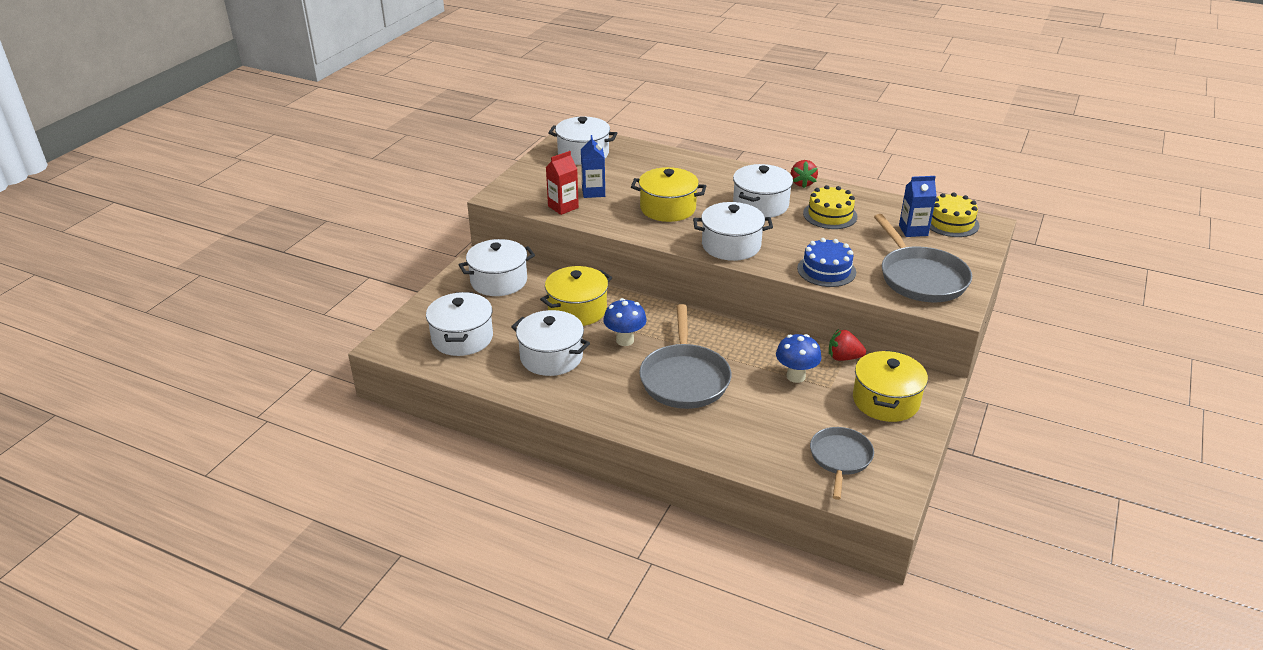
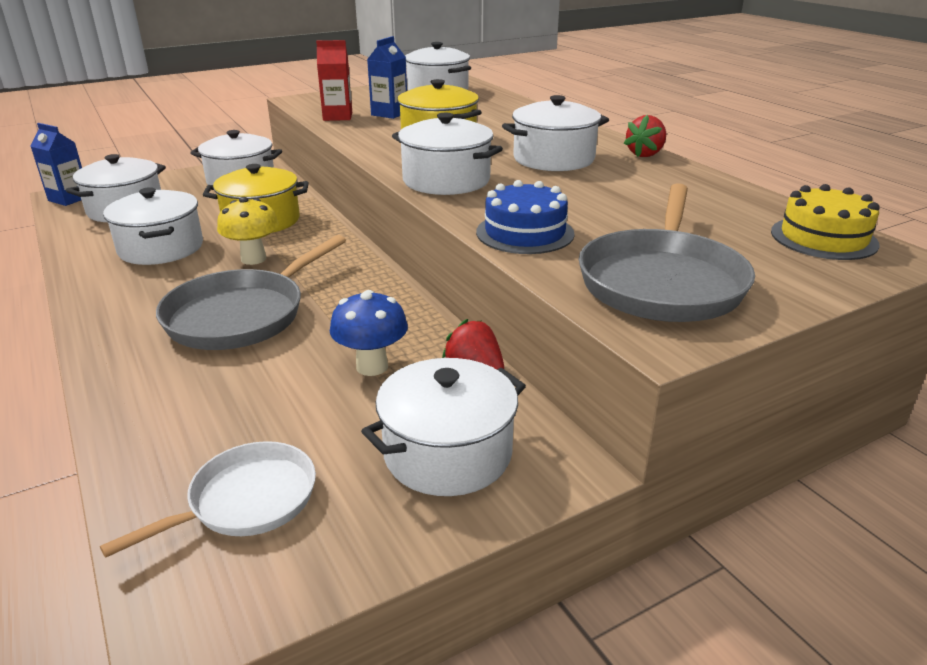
camera: 35 degrees right, 5 degrees down
blue mushroom [603,298,647,346] -> yellow mushroom [217,197,279,265]
yellow cake [803,185,858,229] -> none
grey pan [810,427,874,500] -> white pan [100,441,316,558]
yellow pot [853,350,928,422] -> white pot [361,358,526,496]
blue carton [899,176,937,237] -> blue carton moved to [31,123,82,206]

